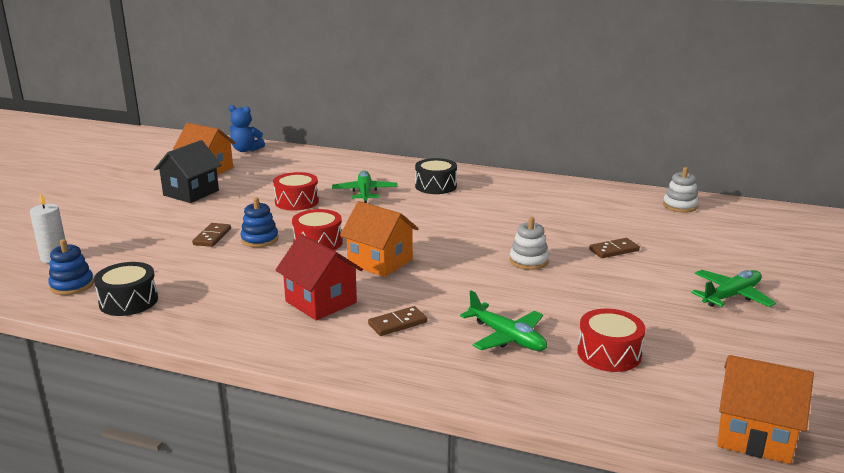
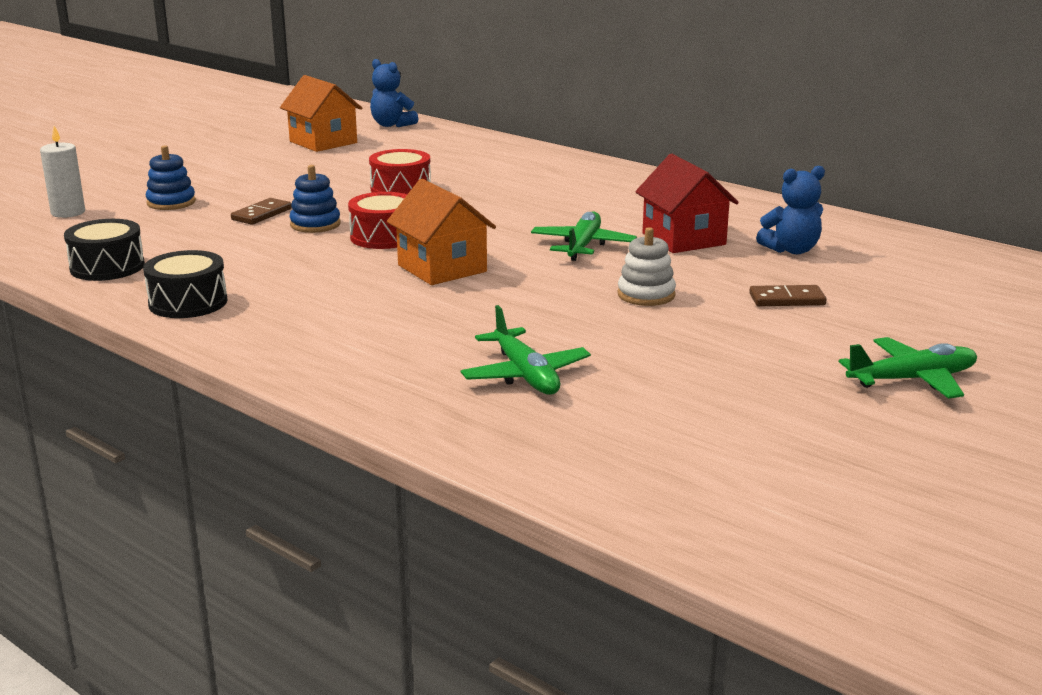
camera: 20 degrees right, 0 degrees up
blue stacking toy [48,239,94,295] -> blue stacking toy moved to [146,145,196,210]
black house [154,140,221,203] -> none
red house [276,234,363,320] -> red house moved to [635,154,739,253]
green plane [332,171,398,203] -> green plane moved to [531,211,637,261]
brown domino [368,306,427,336] -> none
black drum [415,158,457,194] -> black drum moved to [143,250,227,318]
red drum [577,309,645,372] -> none
white stacking toy [663,167,699,213] -> none
orange house [717,355,814,464] -> none
none -> blue teddy bear [756,166,825,254]

